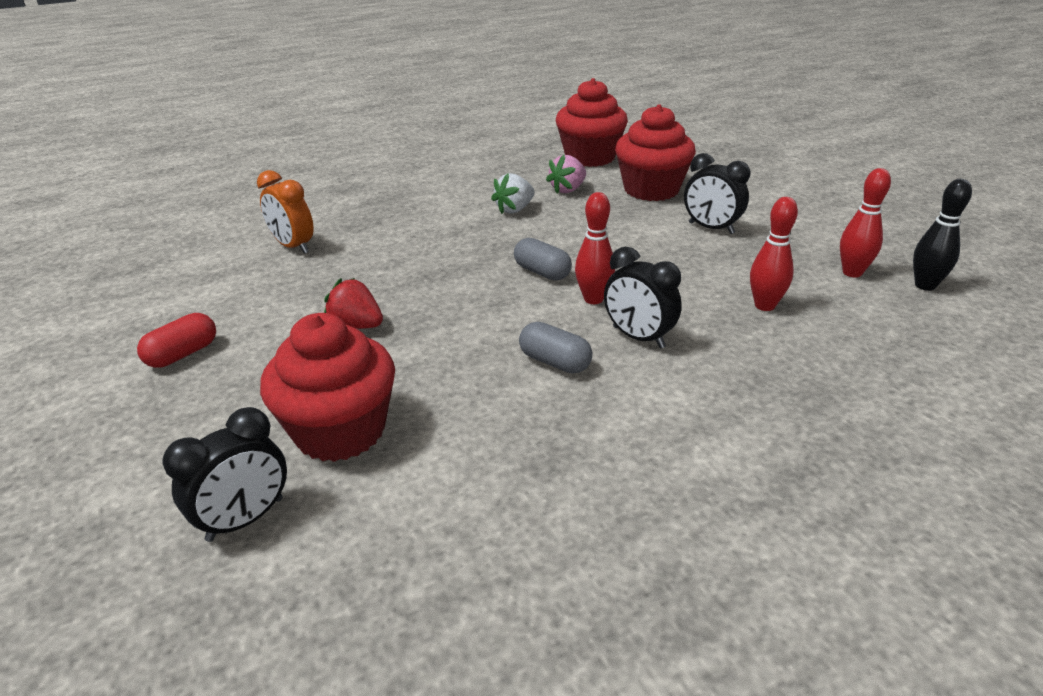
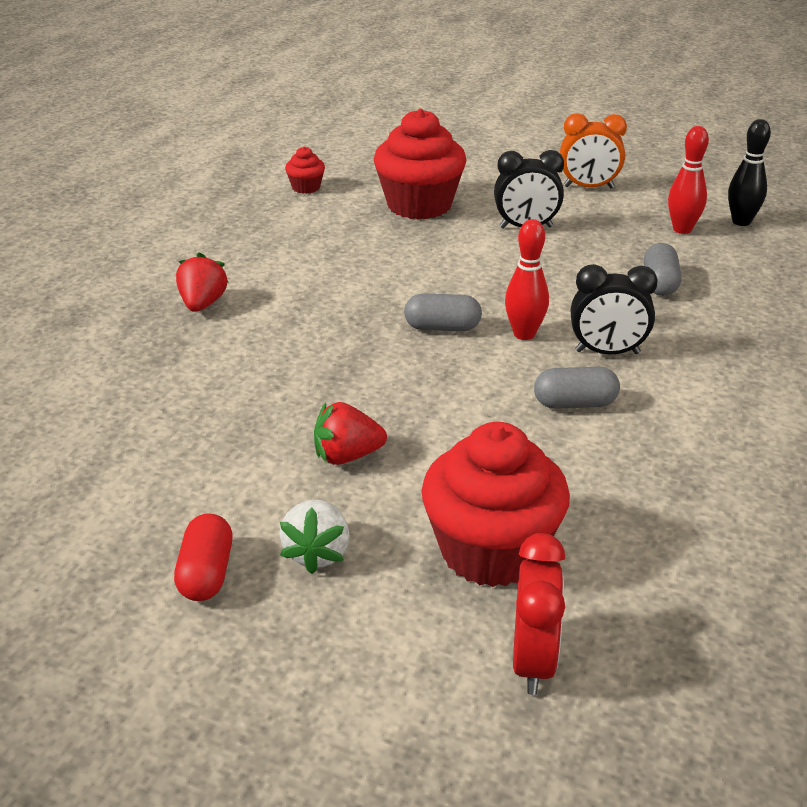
camera: 40 degrees left, 0 degrees up
black clock [162,407,287,542] -> red clock [513,533,565,695]
orange clock [257,170,314,254] -> orange clock moved to [560,113,627,188]
white strawberry [491,173,535,214] -> white strawberry moved to [279,500,350,574]
pink strawberry [546,155,586,194] -> none
red cupcake [556,78,628,167] -> red cupcake [285,147,325,194], size x0.45
red bowling pin [750,197,798,311] -> grey capsule [644,243,681,296]
none -> red strawberry [176,252,229,312]

